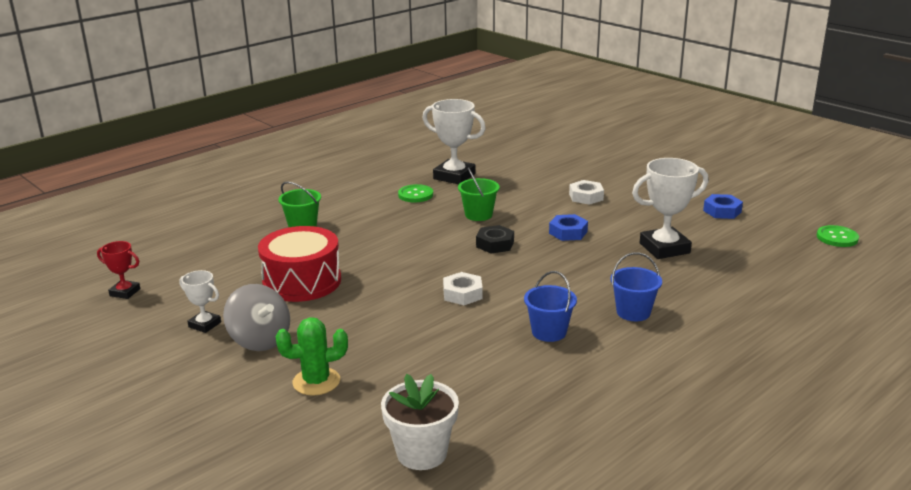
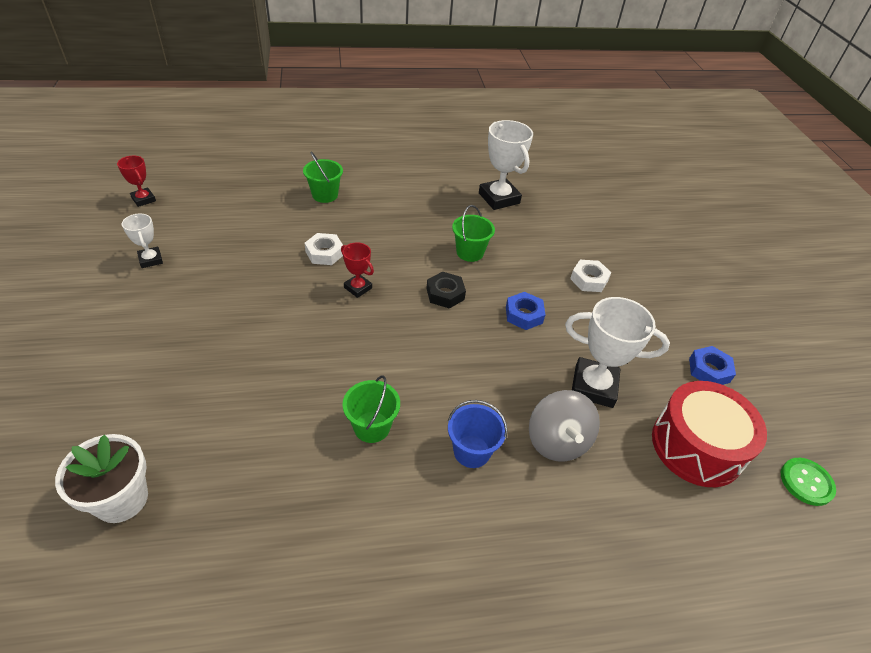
camera: 30 degrees right, 20 degrees up
grey spinning top [223,284,290,351] -> grey spinning top moved to [529,390,600,462]
red drum [258,226,341,302] -> red drum moved to [652,381,767,487]
green cactus [276,317,348,396] -> none
green button [398,184,433,202] -> none
white nut [443,272,483,305] -> white nut moved to [305,233,343,265]
blue bucket [524,271,577,342] -> green bucket [342,375,400,443]
none -> red trophy [341,242,374,298]

